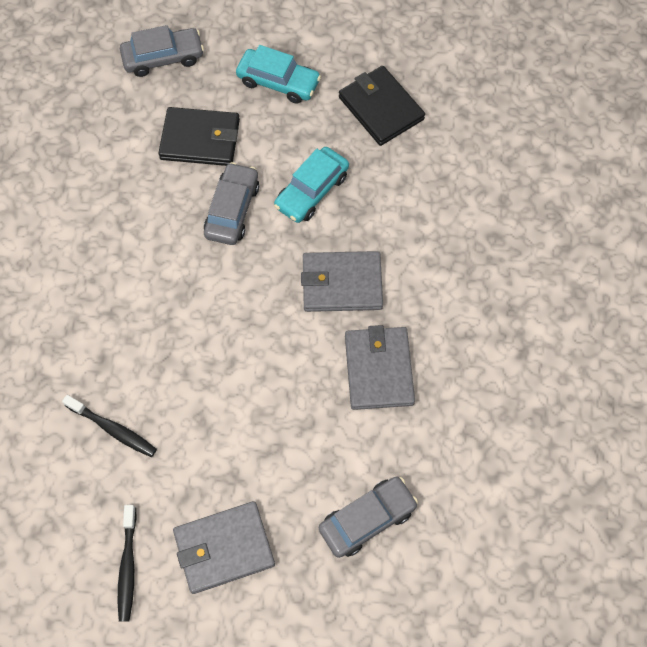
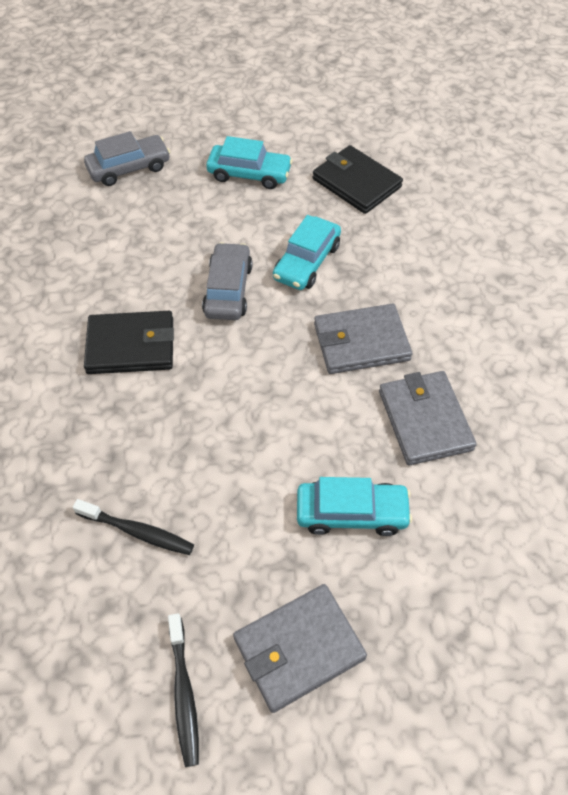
camera: 10 degrees left, 10 degrees down
black wallet [158,107,240,166] -> black wallet moved to [84,311,174,374]
grey car [319,477,418,558] -> none
none -> turquoise car [297,477,412,536]

